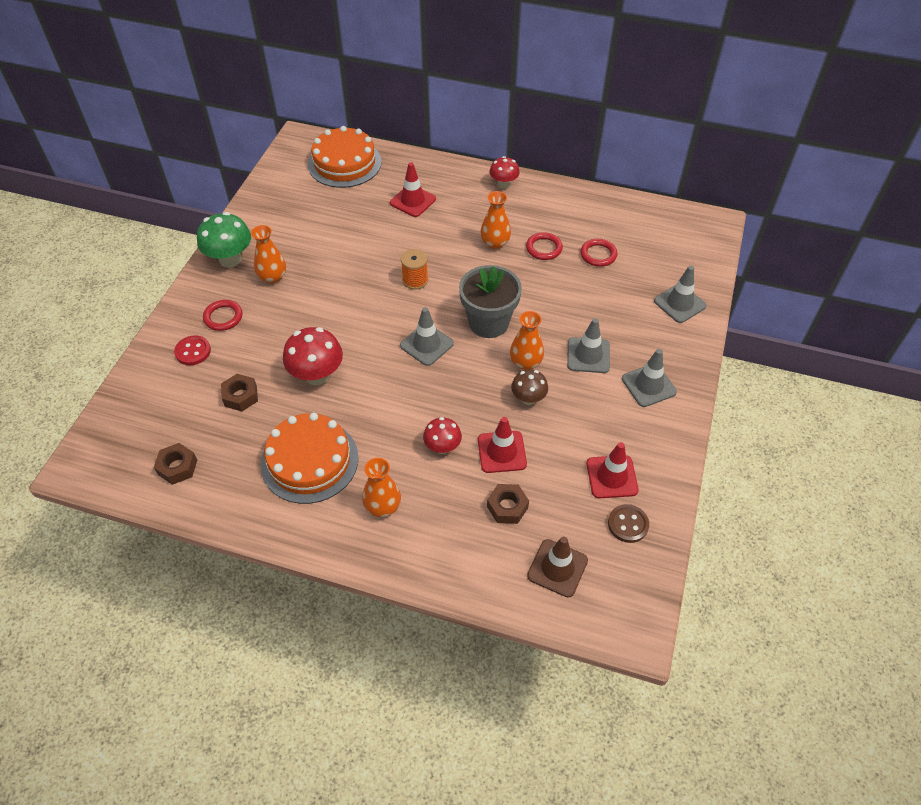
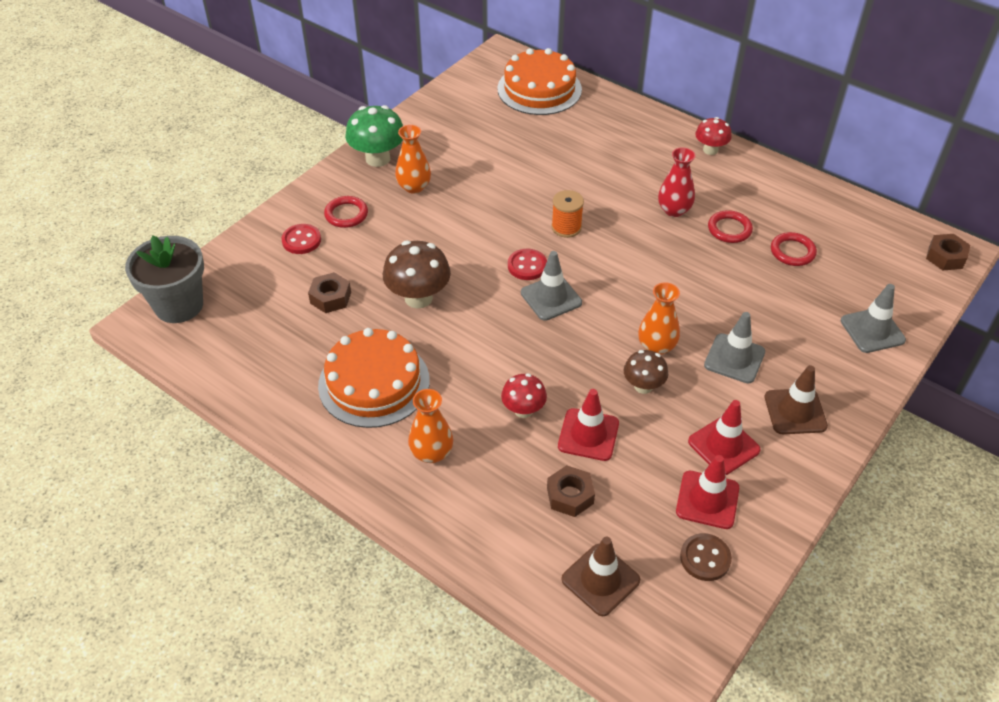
camera: 20 degrees right, 5 degrees down
brown nut [154,443,197,485] -> brown nut moved to [926,234,970,270]
red mushroom [283,327,343,385] -> brown mushroom [383,240,451,308]
red traffic cone [390,162,436,217] -> red traffic cone moved to [688,400,761,475]
grey flower pot [459,265,522,338] -> grey flower pot moved to [125,236,204,323]
orange vase [480,191,511,249] -> red vase [658,147,696,217]
grey traffic cone [622,349,677,407] -> brown traffic cone [765,365,828,434]
none -> red button [508,249,547,280]

